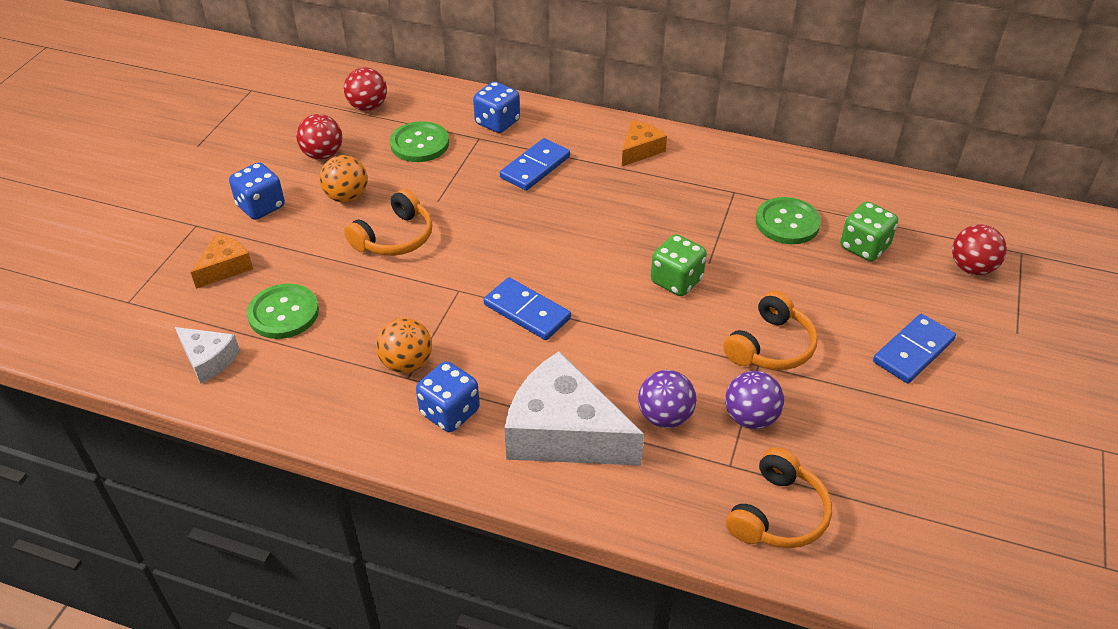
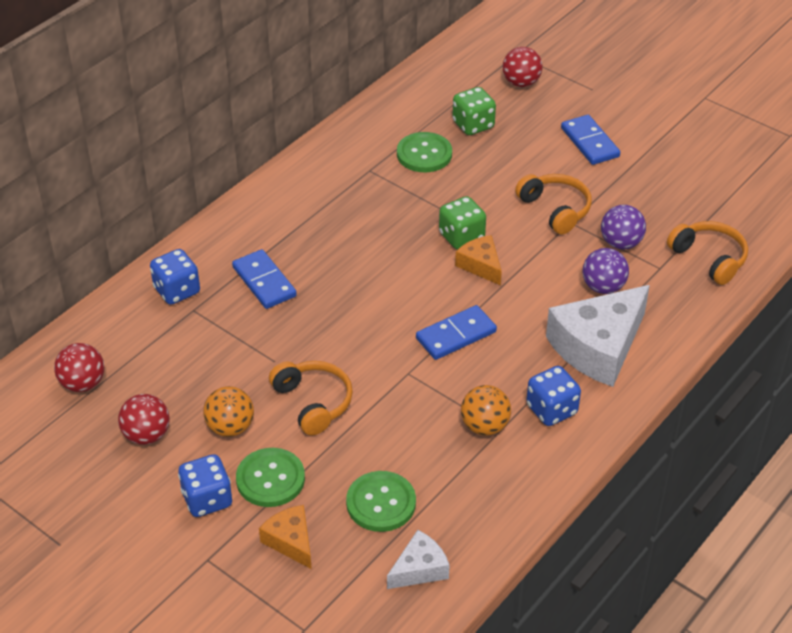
camera: 70 degrees left, 0 degrees up
green button [390,121,449,162] -> green button moved to [236,448,305,507]
orange cheese [622,120,667,166] -> orange cheese moved to [455,235,502,285]

